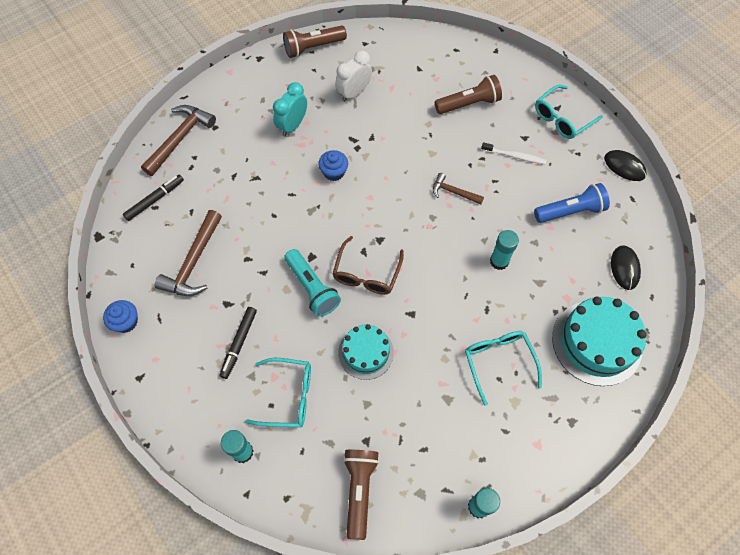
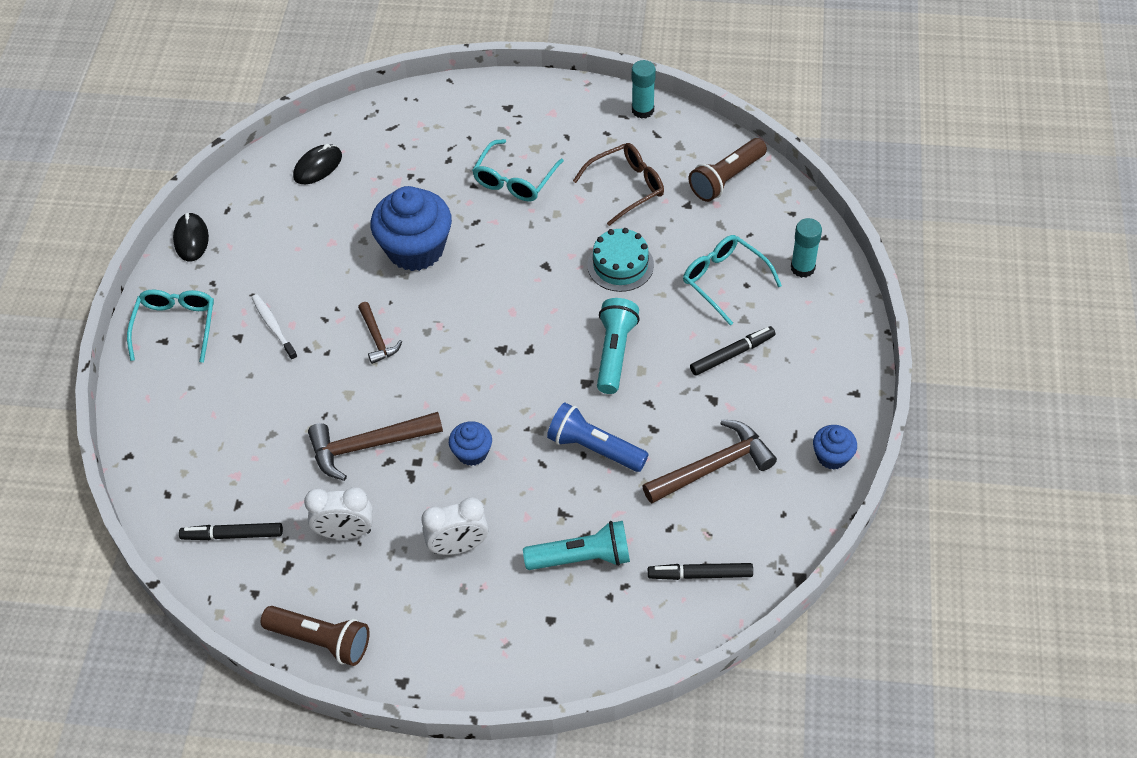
camera: 135 degrees left, 10 degrees down
brown hammer [141,105,216,176] -> brown hammer moved to [308,412,443,481]
turquoise clock [273,82,307,136] -> white clock [421,497,489,555]
brown glasses [333,236,404,295] -> brown glasses moved to [573,143,664,226]
brown flashlight [435,75,502,114] -> none
turquoise glue stick [490,230,519,270] -> blue cupcake [371,186,452,271]
blue flashlight [534,183,610,223] -> blue flashlight moved to [547,402,649,472]
turquoise glasses [535,85,603,139] -> turquoise glasses turned 90 degrees counterclockwise [127,289,214,363]
turquoise cake [552,297,647,386] -> none
none -> black marker [179,523,283,540]
none -> turquoise flashlight [523,521,630,570]

